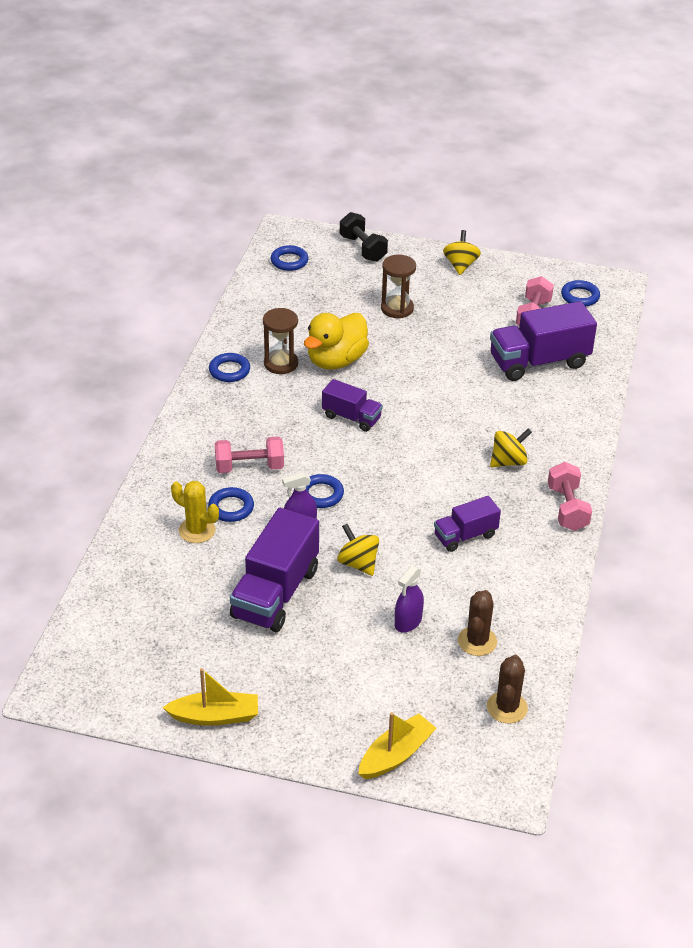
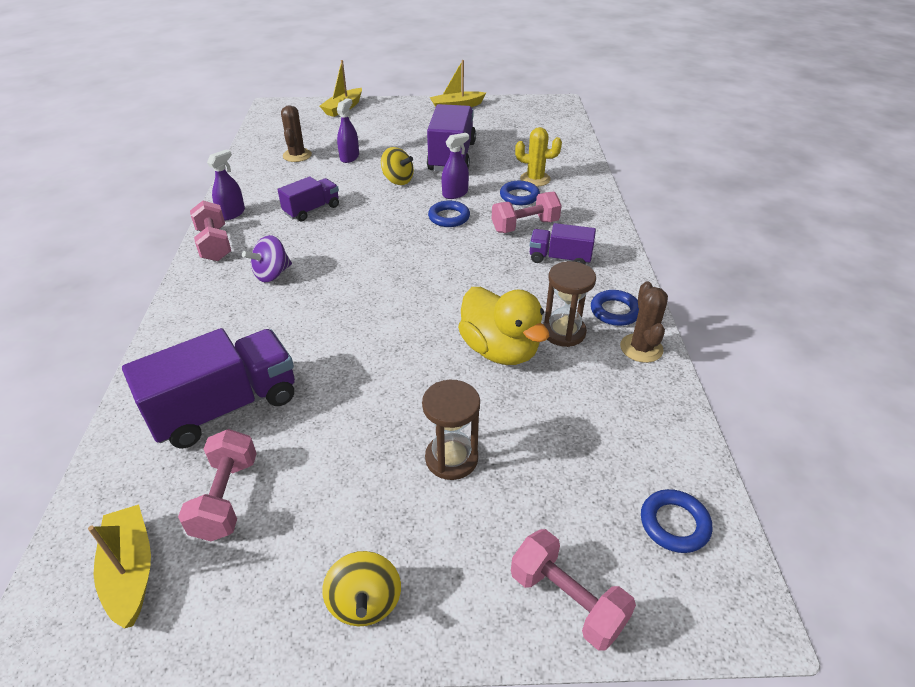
camera: 165 degrees right, 0 degrees up
yellow duck [304,313,369,370] -> yellow duck turned 120 degrees clockwise [458,287,549,365]
purple truck [322,379,383,432] -> purple truck moved to [530,223,596,264]
black dumbbell [340,212,388,262] -> pink dumbbell [511,529,636,651]
brown cactus [487,655,528,724] -> brown cactus moved to [620,282,668,363]
yellow spinning top [490,428,532,467] -> purple spinning top [242,235,292,282]
blue ring [561,280,600,307] -> yellow boat [88,504,151,629]
none -> purple spray bottle [207,149,245,220]

